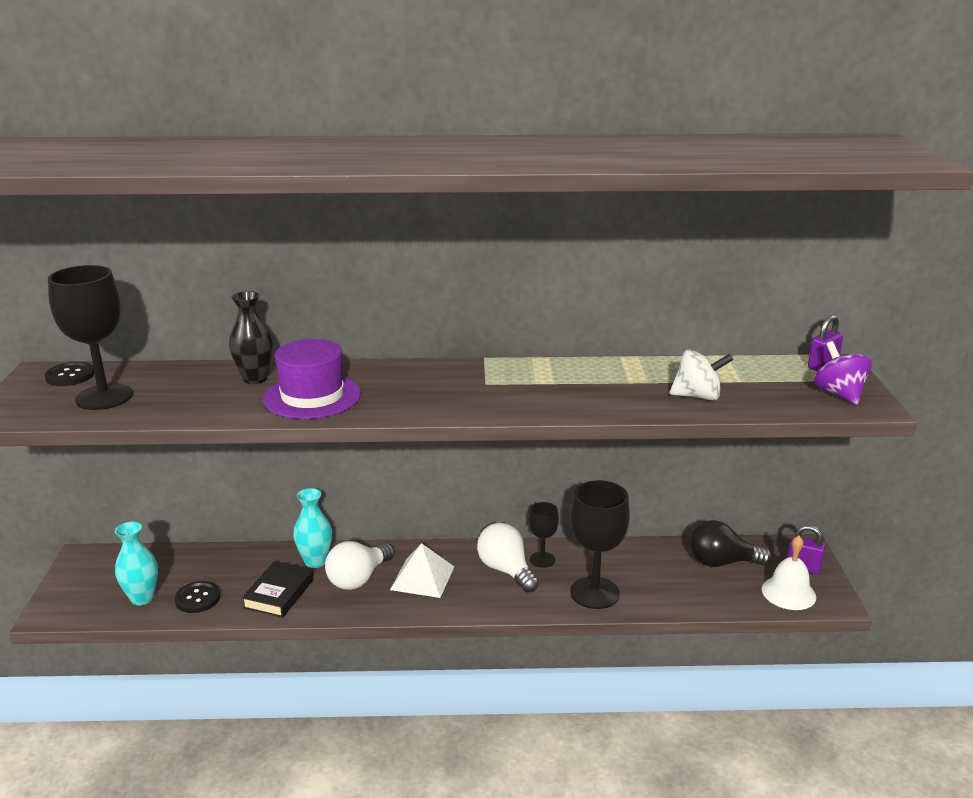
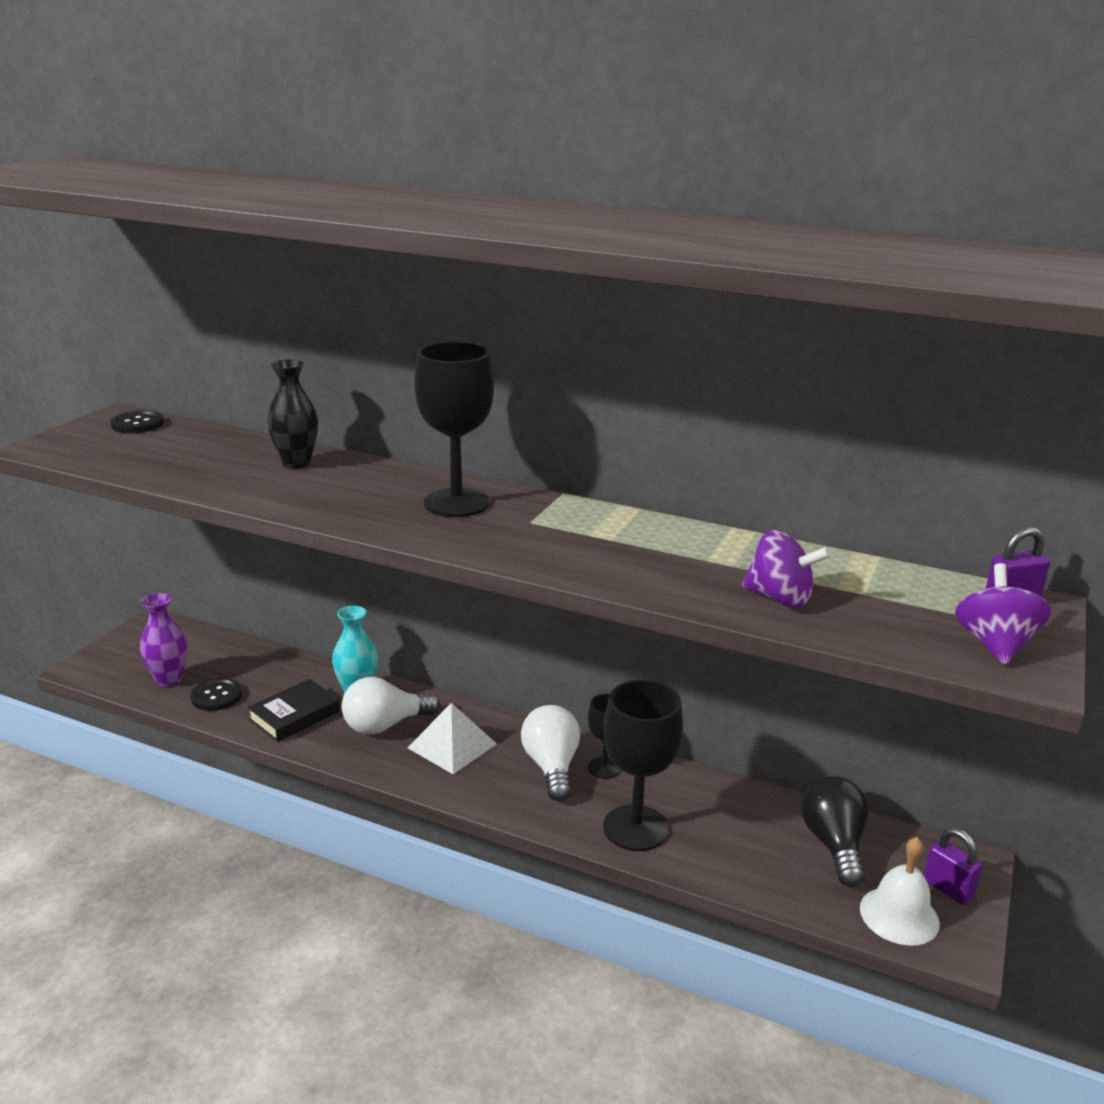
camera: 25 degrees right, 0 degrees up
black goblet [48,265,133,410] -> black goblet moved to [414,342,494,517]
turquoise vase [115,522,158,605] -> purple vase [140,593,187,687]
purple hat [263,339,361,419] -> none
white spinning top [670,349,733,400] -> purple spinning top [742,530,831,608]
black light bulb [690,520,772,567] -> black light bulb turned 60 degrees clockwise [801,776,868,887]

